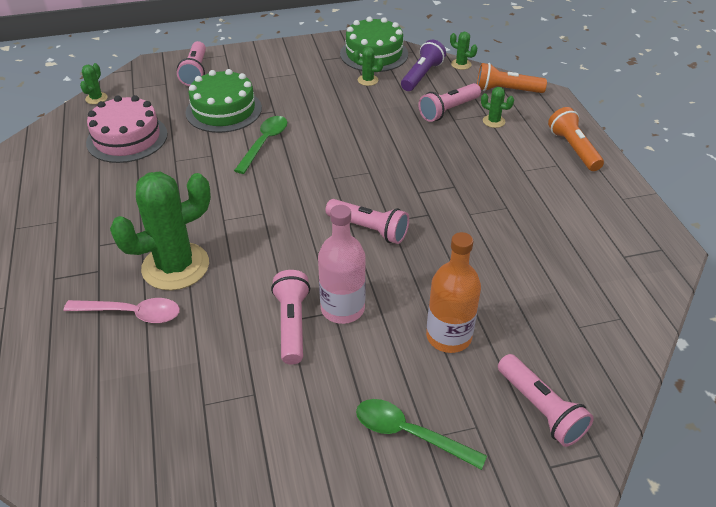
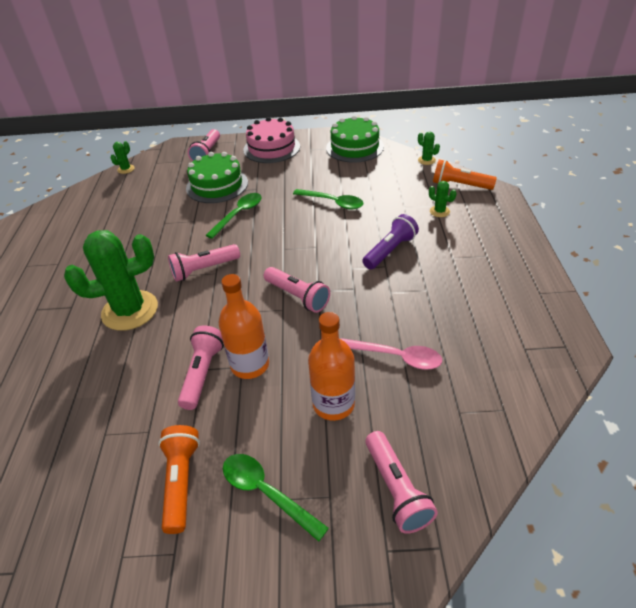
camera: 15 degrees right, 0 degrees up
pink spoon [64,298,180,323] -> pink spoon moved to [341,338,442,370]
pink cake [86,95,168,163] -> pink cake moved to [244,117,300,163]
pink bottle [318,205,366,324] -> orange bottle [219,274,269,379]
green cactus [353,47,384,86] -> none
purple flashlight [401,40,446,91] -> purple flashlight moved to [362,214,419,269]
pink flashlight [418,83,481,122] -> pink flashlight moved to [168,244,240,282]
orange flashlight [548,107,604,171] -> orange flashlight moved to [158,425,200,534]
none -> green spoon [293,189,364,209]

